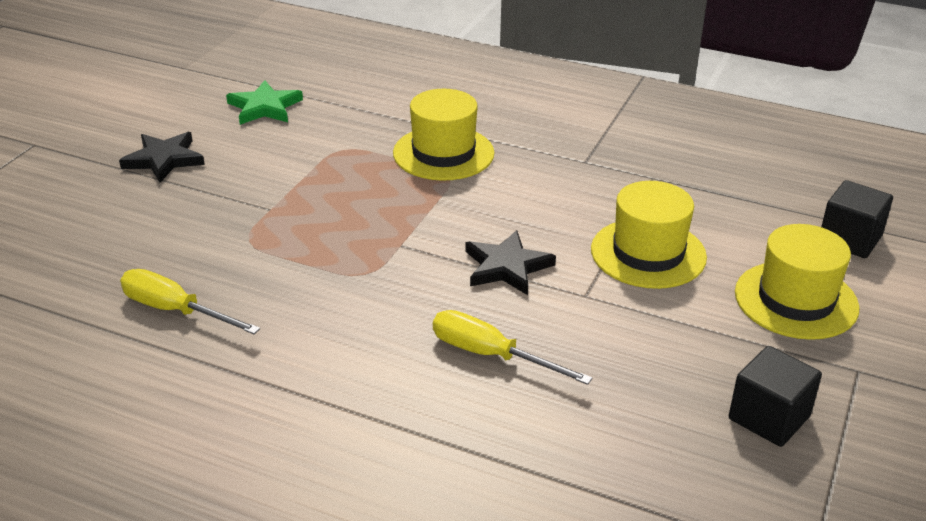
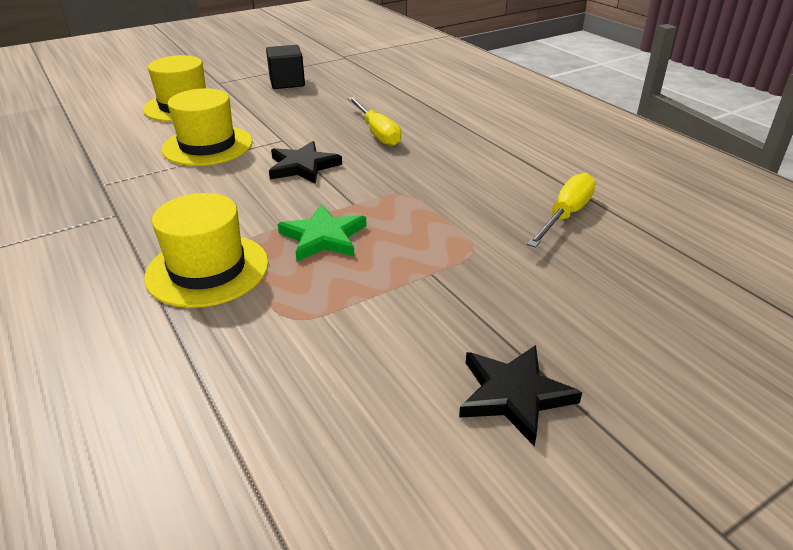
camera: 145 degrees left, 0 degrees up
yellow screwdriver [120,269,260,334] -> yellow screwdriver turned 120 degrees counterclockwise [527,173,596,248]
green star [226,80,303,125] -> green star moved to [278,204,367,261]
black cube [821,180,893,258] -> none

